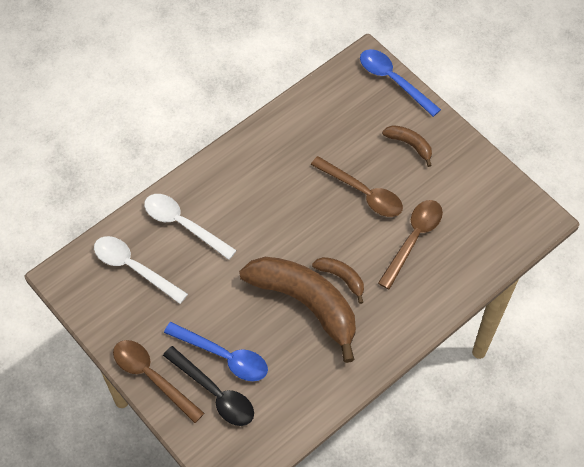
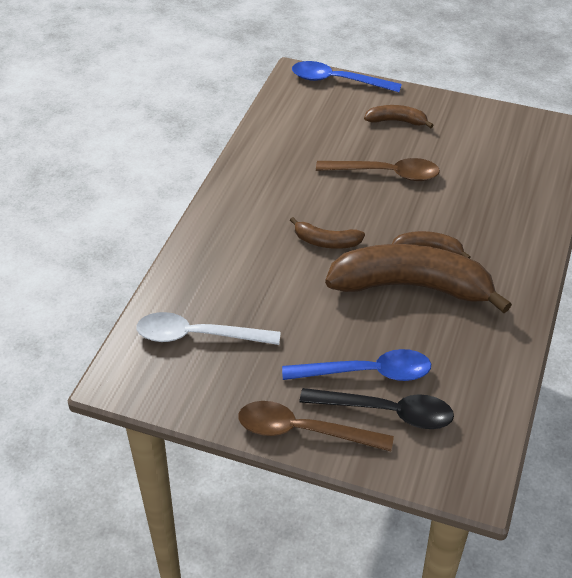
camera: 30 degrees left, 15 degrees down
white spoon [144,194,237,260] -> none
brown spoon [378,200,443,290] -> none
none -> brown banana [290,217,365,249]

